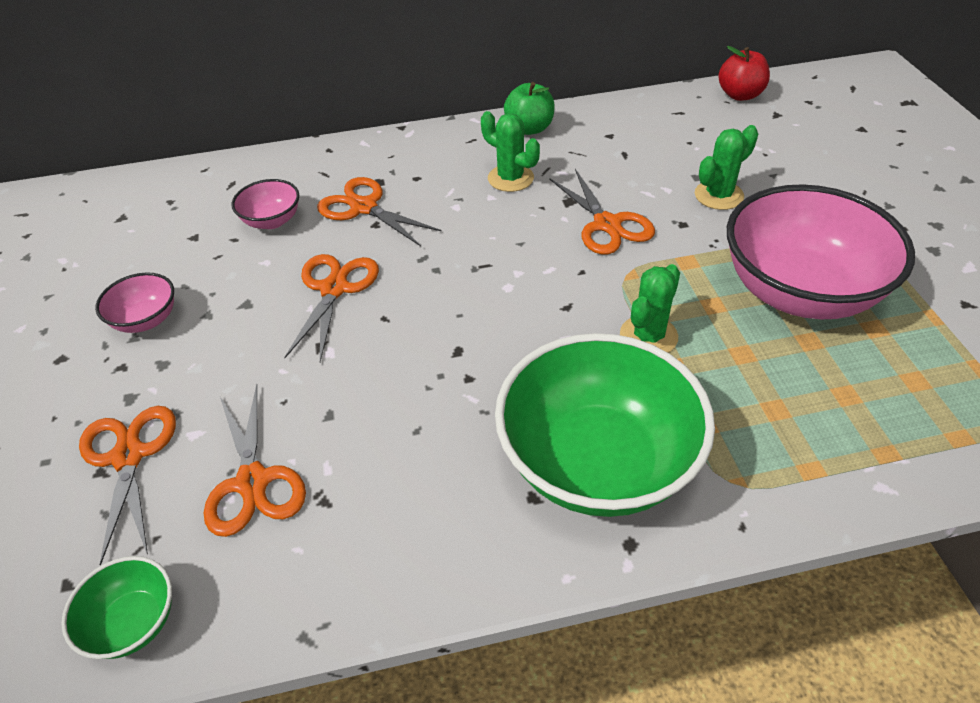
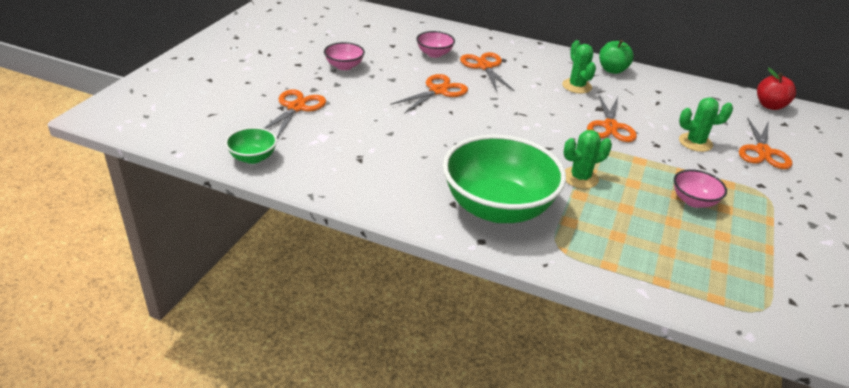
camera: 30 degrees right, 10 degrees down
orange scissors [204,384,306,537] -> orange scissors moved to [739,117,792,169]
pink bowl [727,184,915,319] -> pink bowl [674,169,727,208], size x0.45

